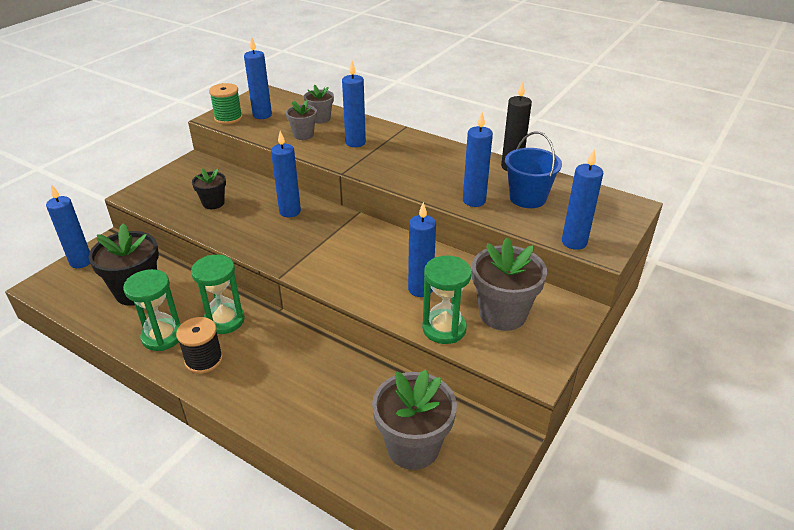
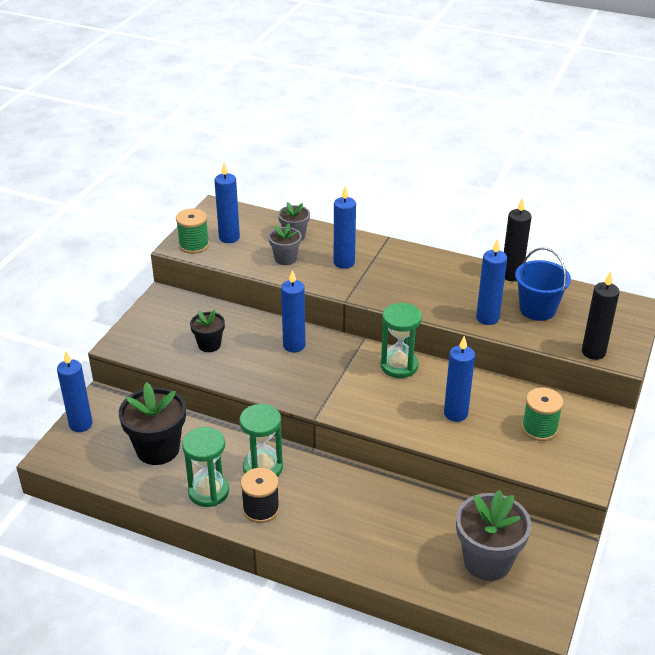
camera: 10 degrees left, 0 degrees up
green hourglass [422,256,472,344] -> green hourglass moved to [380,303,422,378]
grey flower pot [472,238,547,331] -> green spool [522,388,563,441]
blue candle [562,150,603,250] -> black candle [582,271,620,360]

